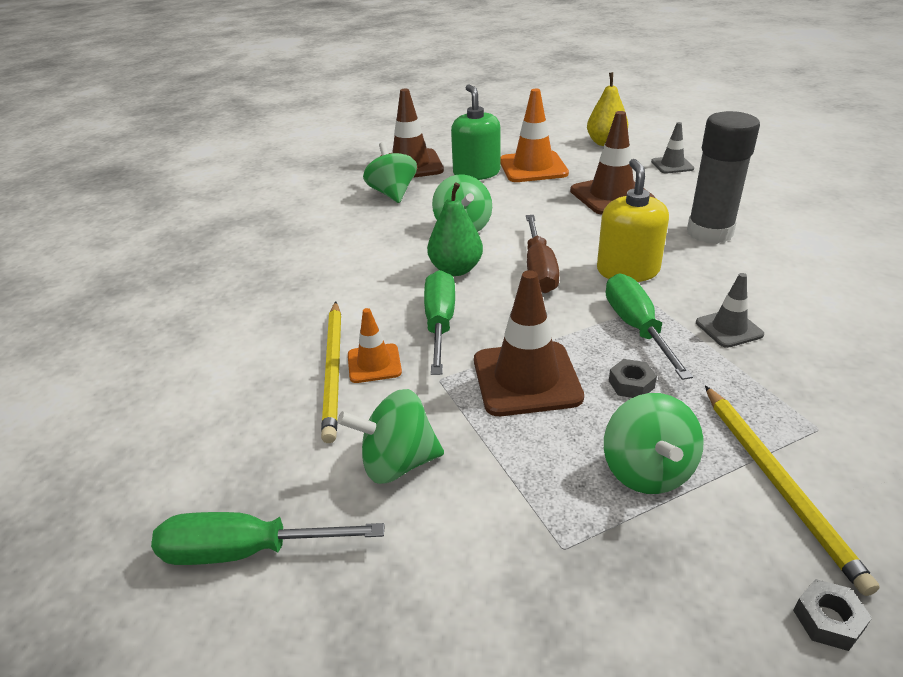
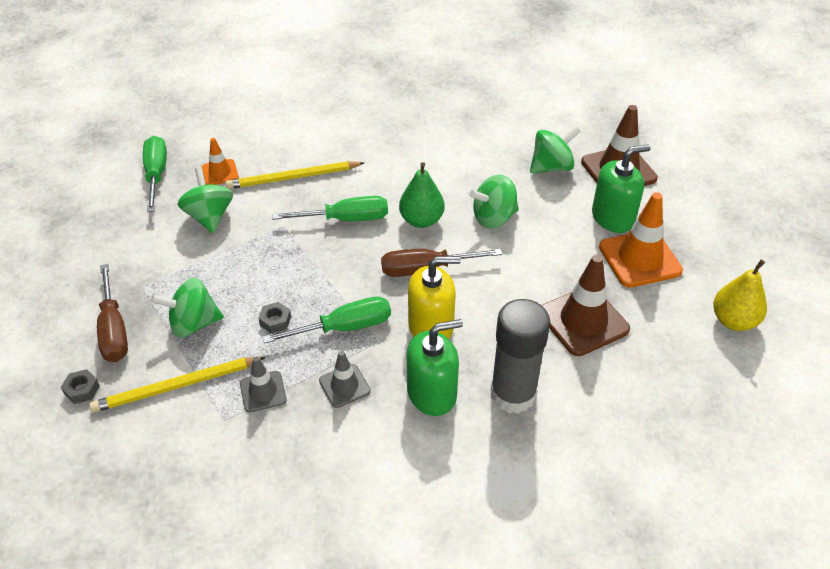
camera: 80 degrees right, 10 degrees up
orange traffic cone [348,308,402,383] -> orange traffic cone moved to [202,138,239,185]
brown traffic cone [474,270,584,416] -> none
grey traffic cone [651,122,694,174] -> grey traffic cone moved to [240,357,287,412]
none -> brown screwdriver [97,264,128,362]
none -> green soap dispenser [407,319,463,416]

